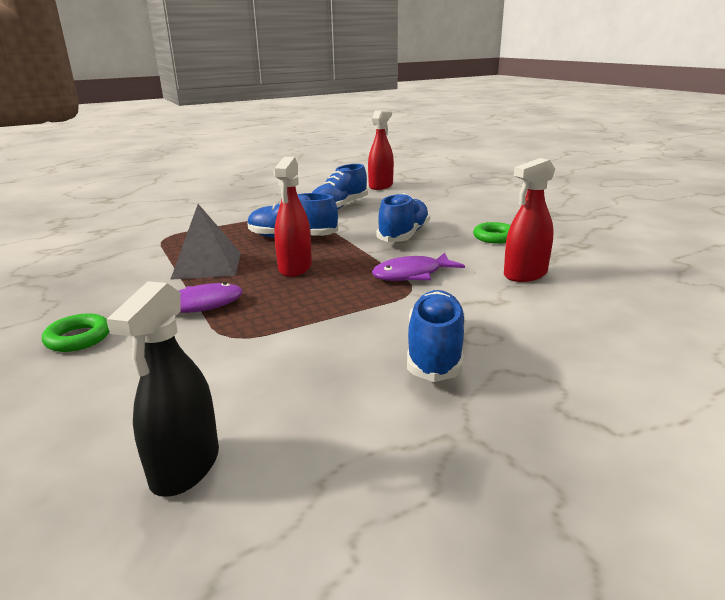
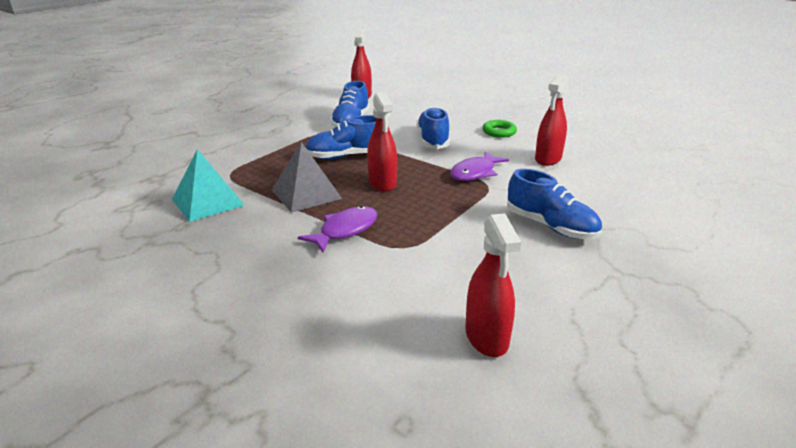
camera: 25 degrees left, 5 degrees up
green ring [42,313,110,352] -> none
black spray bottle [107,281,219,496] -> red spray bottle [465,213,521,357]
blue shoe [407,290,465,382] -> blue shoe turned 150 degrees clockwise [507,169,602,239]
none -> turquoise pyramid [172,149,245,222]

